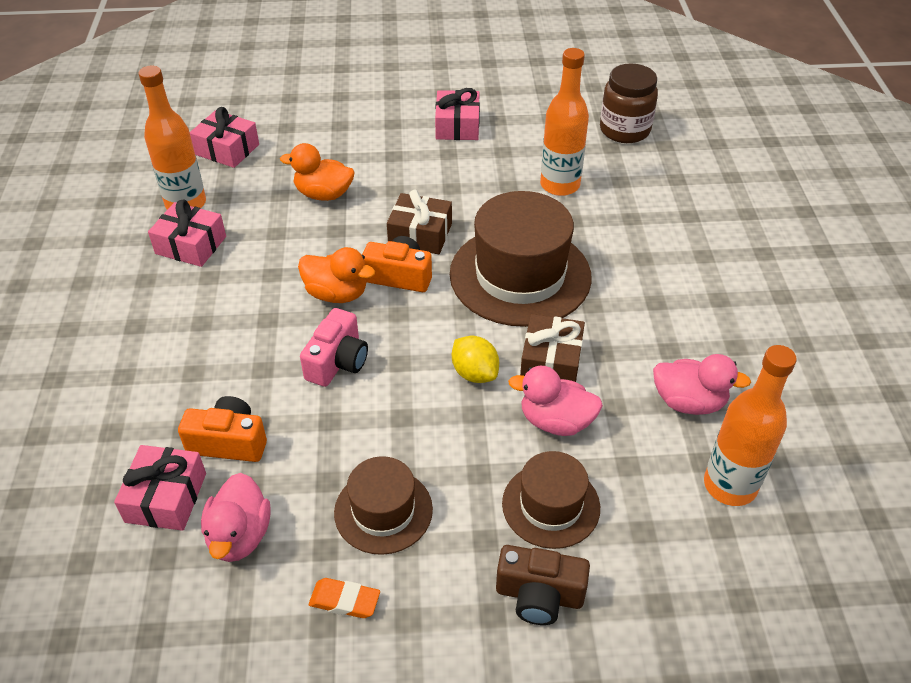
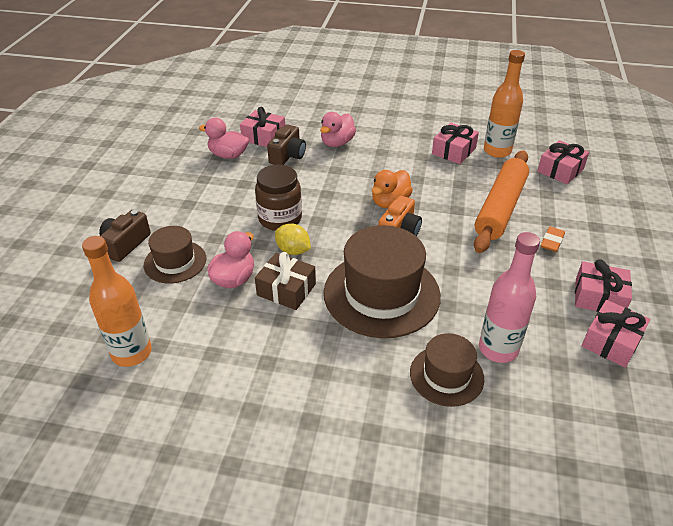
camera: 105 degrees right, 5 degrees down
orange camera [178,396,267,462] -> brown camera [267,124,306,165]
orange duck [280,143,354,201] -> orange rolling pin [474,150,529,253]
pink camera [300,308,368,387] -> none
orange eraser [309,578,380,618] -> orange eraser moved to [541,227,565,252]
brown hat [334,456,433,555] -> brown hat moved to [410,333,484,407]
brown gift [387,190,452,254] -> none
yellow lemon [452,336,499,383] -> yellow lemon turned 60 degrees clockwise [275,223,311,255]
orange bottle [540,48,589,196] -> pink bottle [479,232,540,363]
brown jar [600,64,658,143] -> brown jar moved to [255,165,302,231]
pink duck [653,354,751,415] -> pink duck moved to [320,112,356,147]
none -> pink gift [582,300,650,368]

